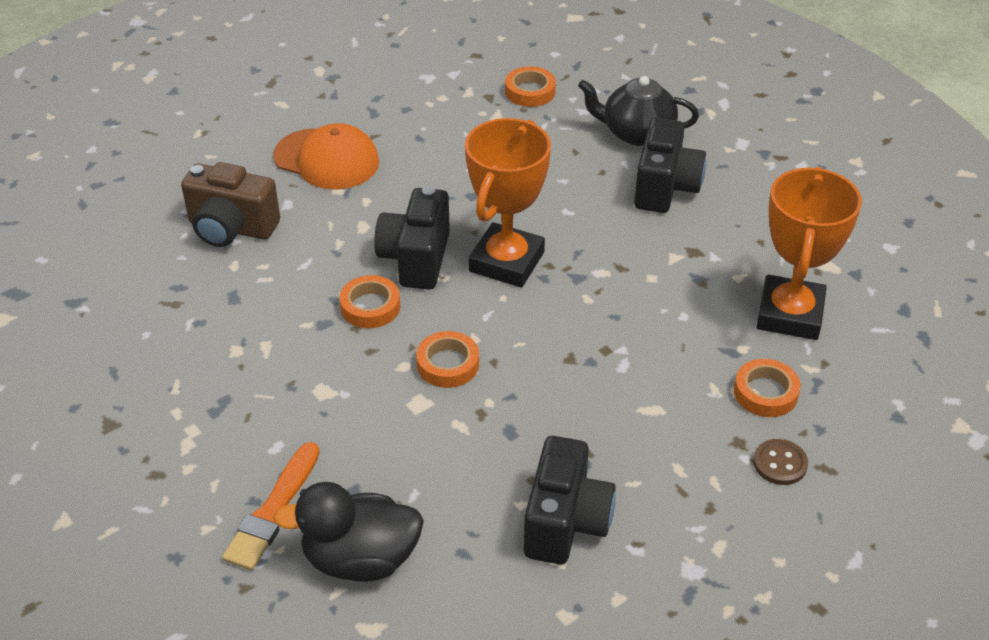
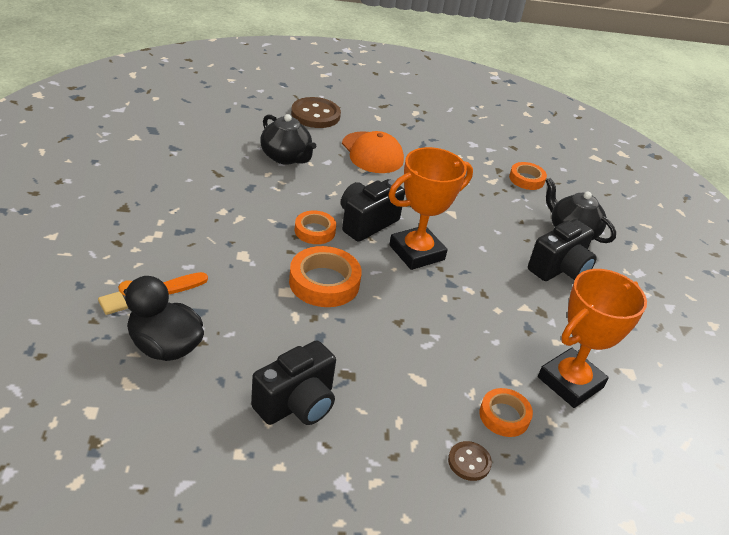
camera: 30 degrees right, 5 degrees down
brown camera [181,162,280,247] -> black teapot [260,114,316,165]
orange tape [416,331,479,388] -> orange tape [289,246,362,307], size x1.60
none -> brown button [291,97,341,128]

